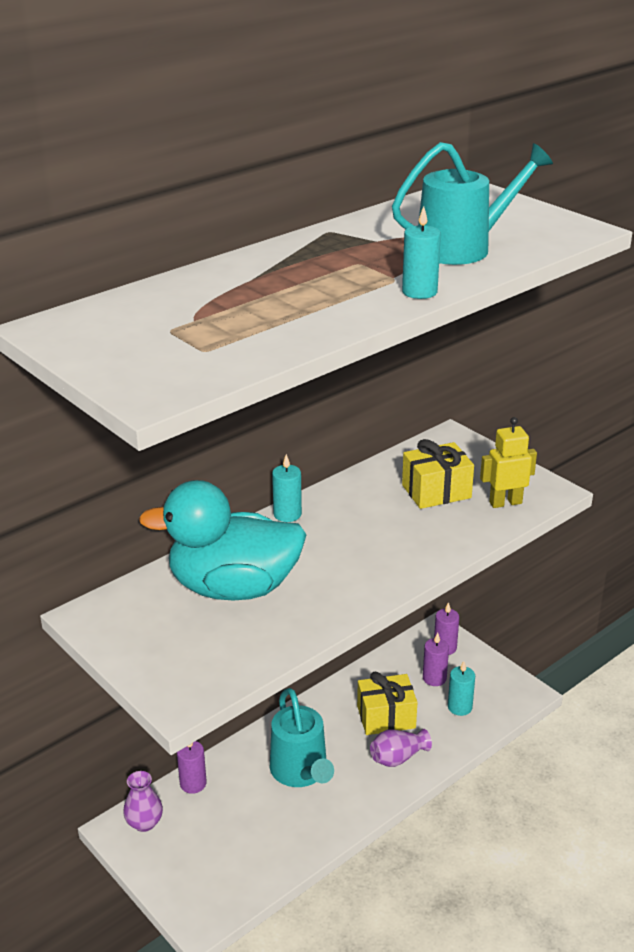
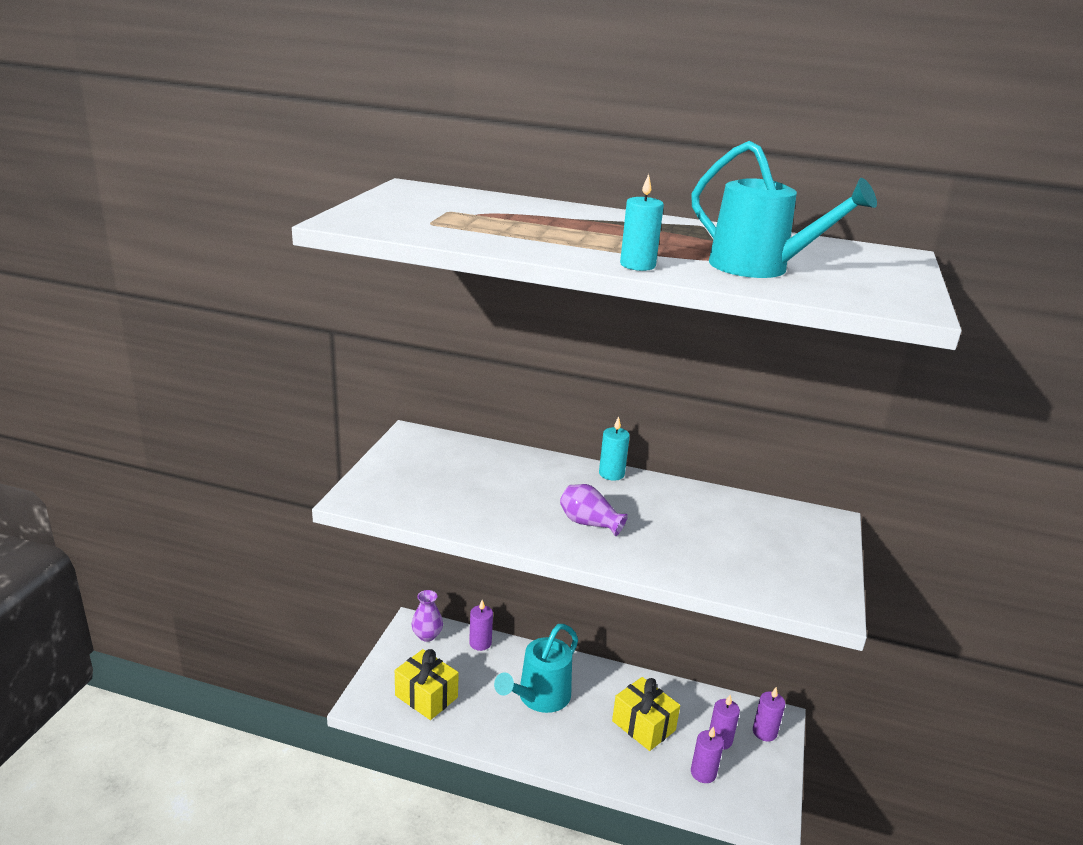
camera: 55 degrees right, 5 degrees down
turquoise duck [139,480,307,601] -> none
purple vase [370,729,432,767] -> purple vase moved to [560,484,628,536]
yellow gift [402,439,474,509] -> yellow gift moved to [395,649,459,720]
turquoise candle [448,661,475,716] -> purple candle [691,726,724,783]
yellow robot [480,417,537,508] -> none

